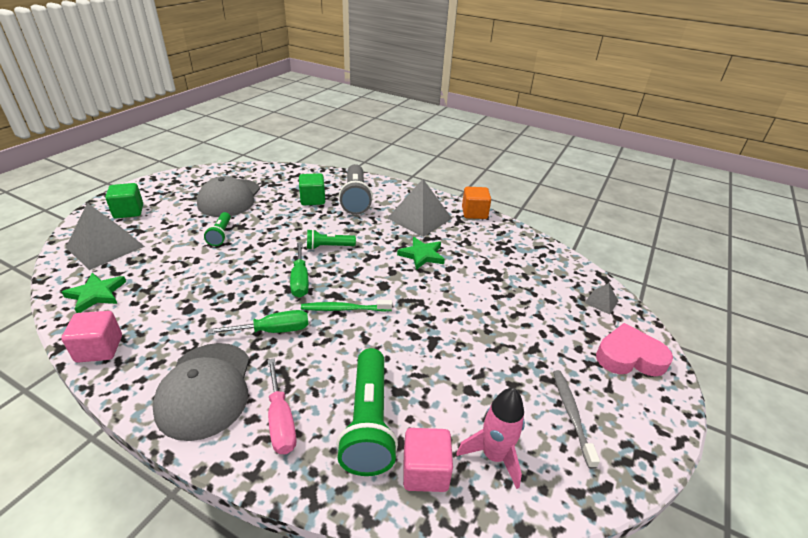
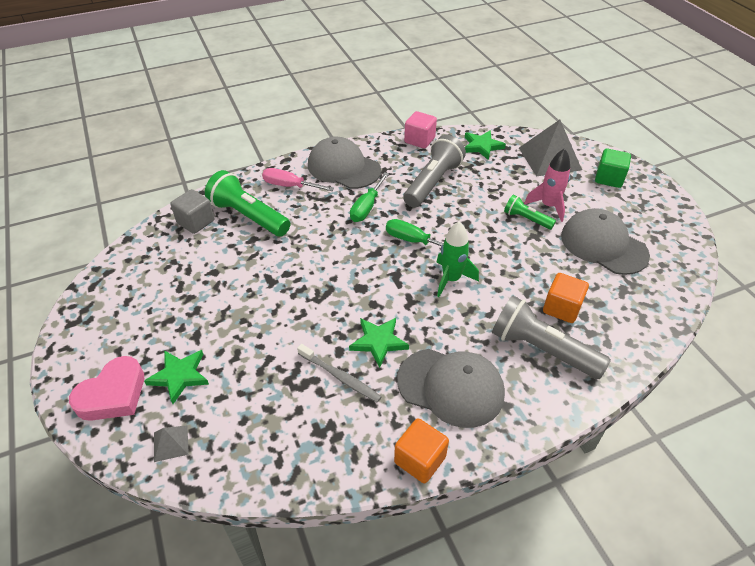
camera: 130 degrees right, 10 degrees up
green cube [299,173,325,205] -> orange cube [543,273,589,323]
green toothbrush [301,300,392,312] -> none
green flashlight [307,229,356,250] -> green rocket [436,221,479,297]
grey pyramid [387,179,452,237] -> grey cap [397,349,505,428]
pink cube [403,428,453,492] -> grey cube [171,189,214,234]
pink rocket [457,388,525,489] -> pink rocket moved to [524,148,570,222]
grey toothbrush [553,370,600,469] -> grey toothbrush moved to [297,344,381,403]
none -> green star [144,350,209,404]
none -> grey flashlight [403,135,466,208]

